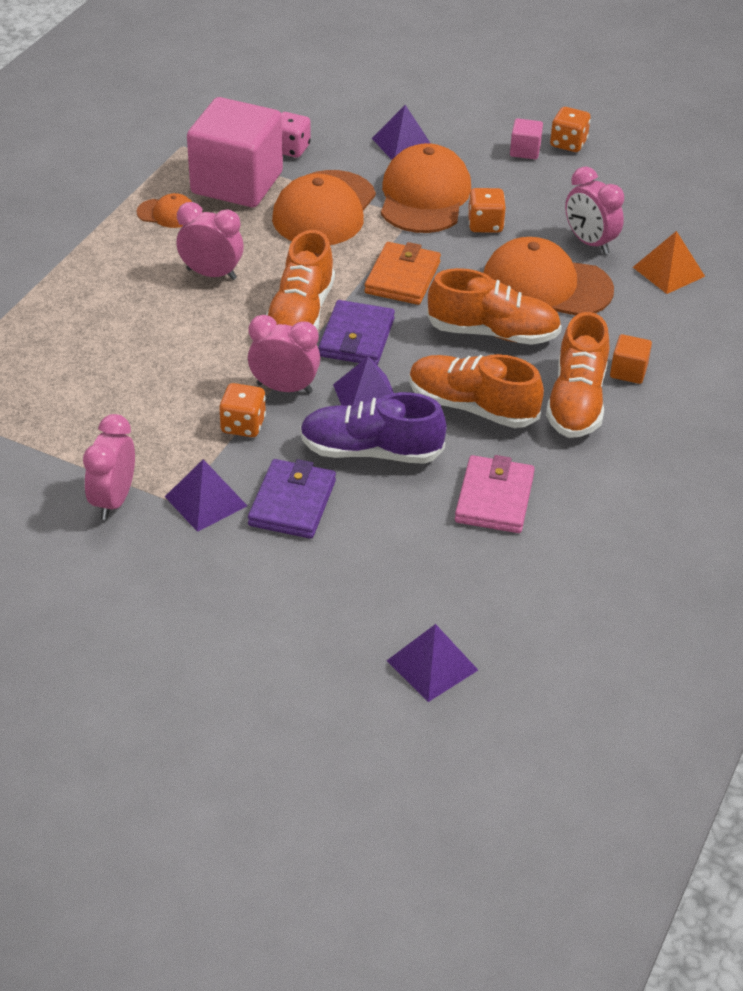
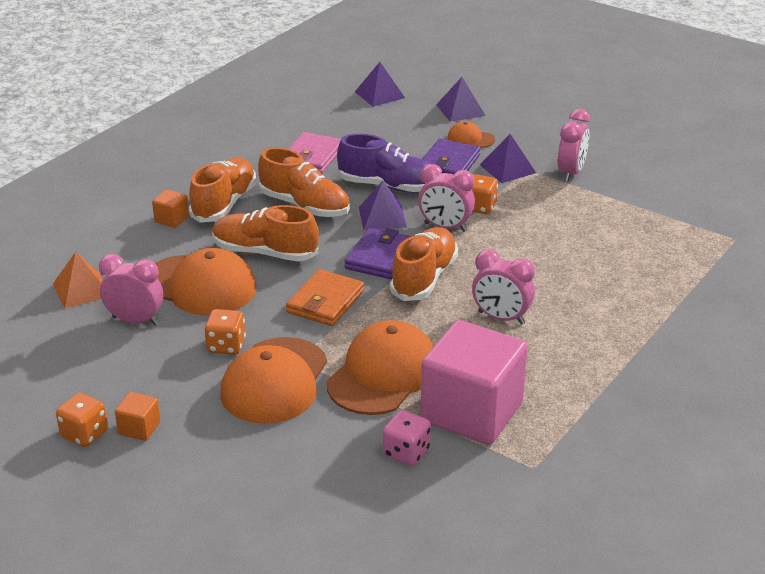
camera: 170 degrees left, 10 degrees down
orange cap [137,193,192,228] -> orange cap moved to [448,121,495,148]
purple pyramid [372,105,431,160] -> purple pyramid moved to [436,77,485,122]
pink cube [510,118,543,159] -> orange cube [115,392,161,441]
pink clock [565,167,624,254] -> pink clock turned 45 degrees counterclockwise [99,254,163,325]

